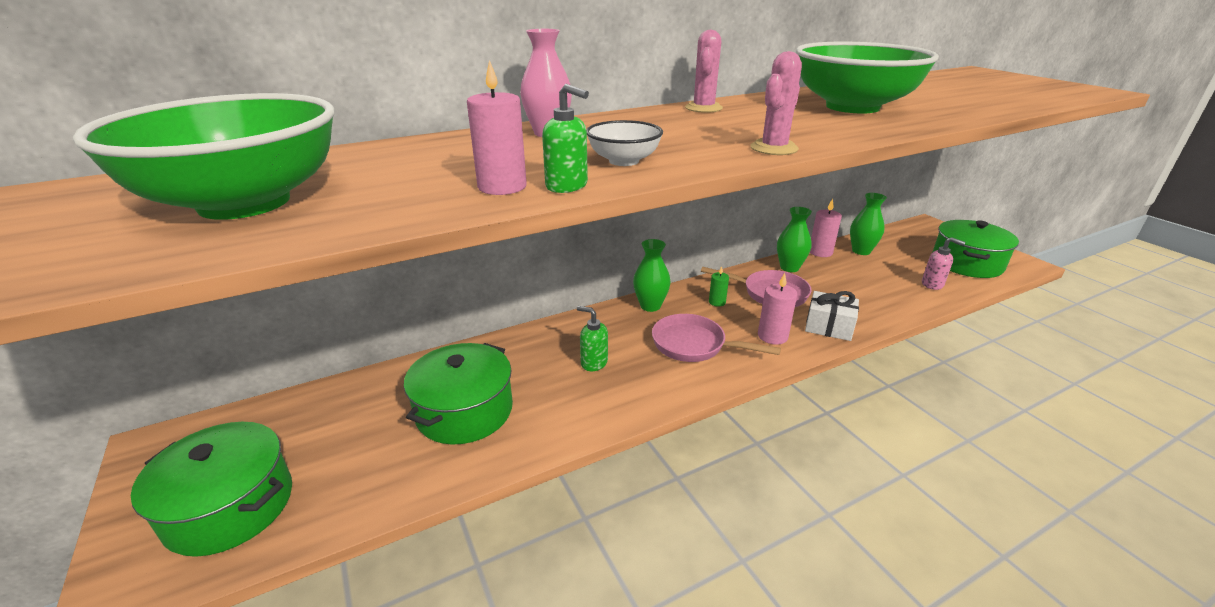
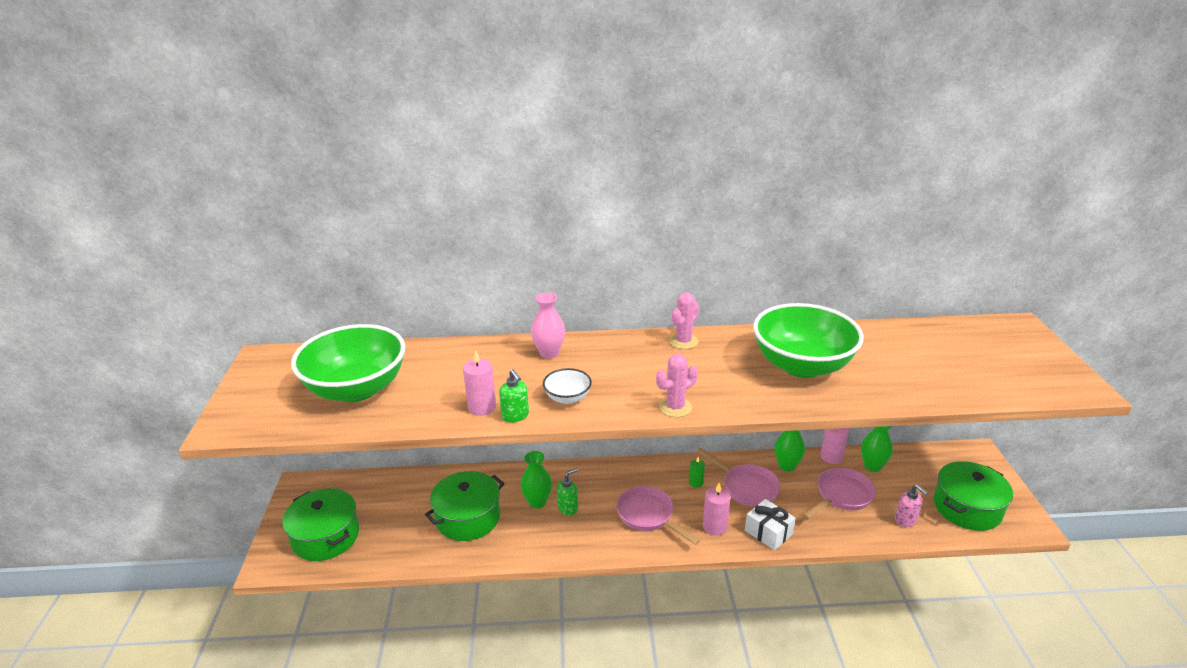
camera: 25 degrees right, 0 degrees up
green soap dispenser [577,306,608,371] -> green soap dispenser turned 90 degrees clockwise [557,468,578,515]
green vase [633,239,671,312] -> green vase moved to [520,451,552,508]
none -> pink pan [803,468,876,519]

